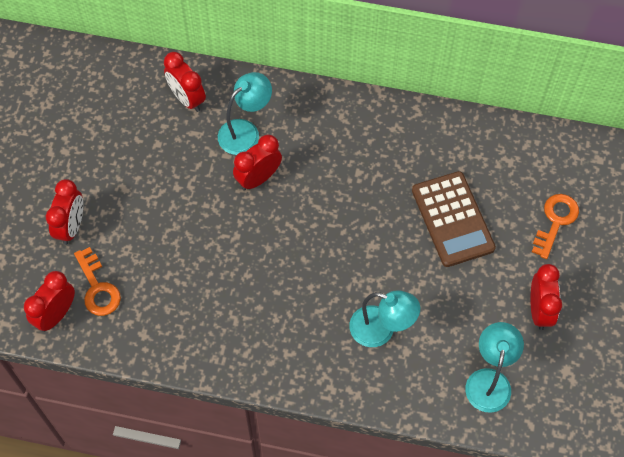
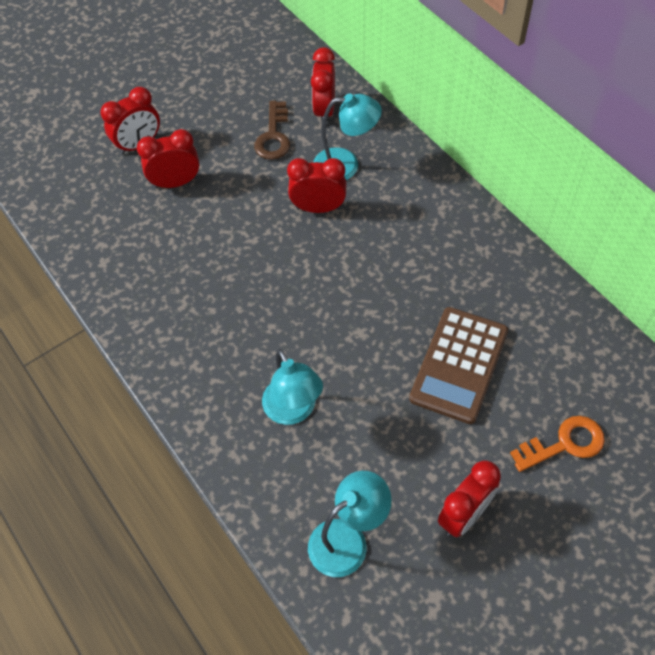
camera: 45 degrees right, 5 degrees down
red clock [24,271,75,332] -> red clock moved to [137,129,199,189]
orange key [74,247,121,316] -> none
none -> brown key [254,101,290,160]

